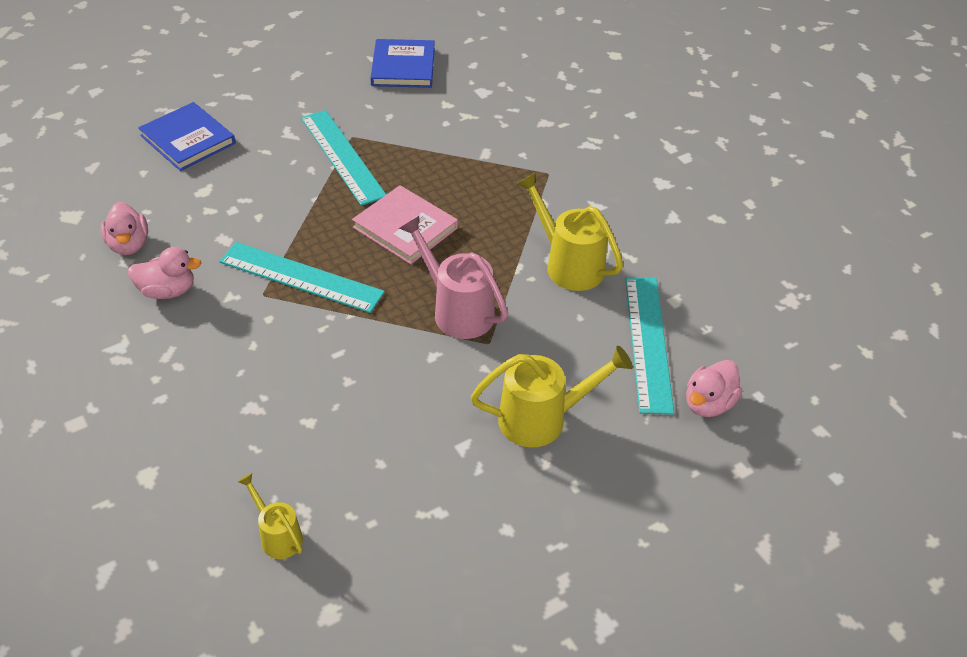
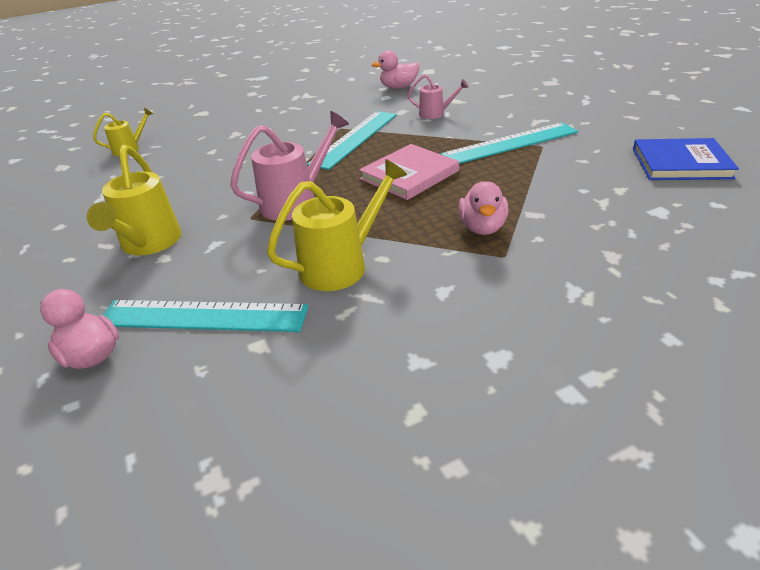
camera: 100 degrees right, 10 degrees down
pink duck [128,247,202,299] -> pink duck moved to [458,181,509,235]
blue book [138,102,236,171] -> none
none -> pink watering can [408,74,469,119]

